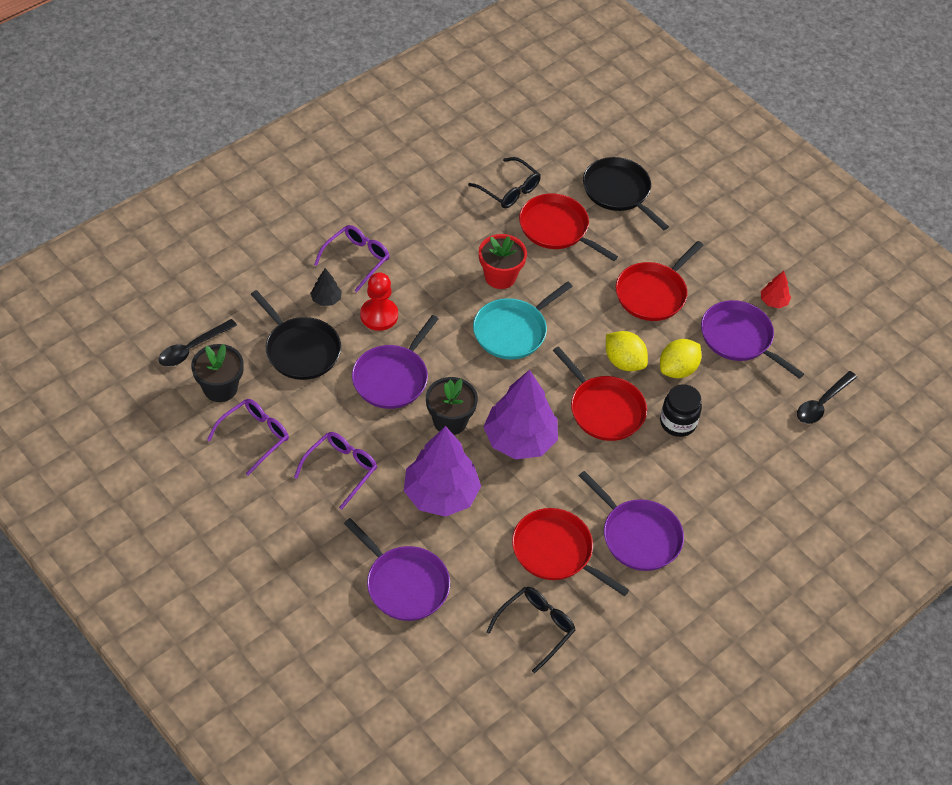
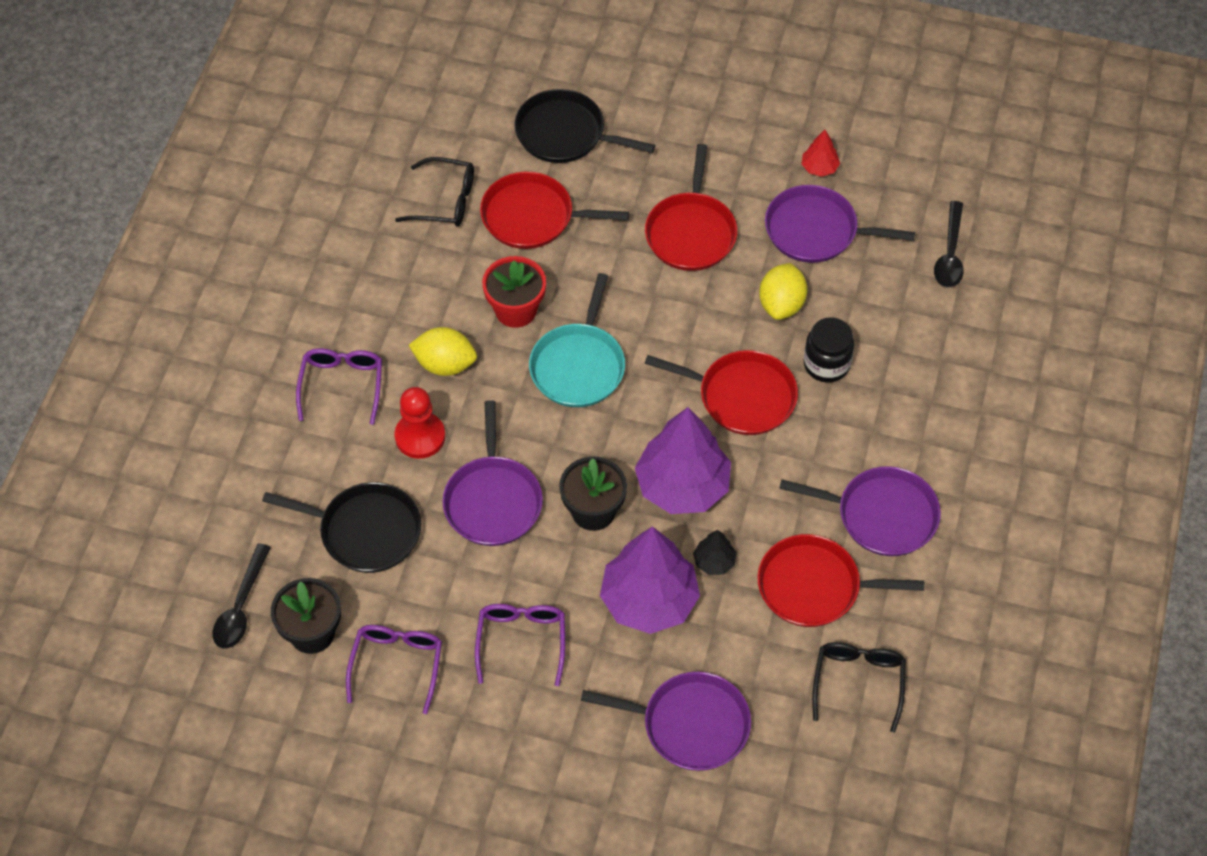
camera: 30 degrees left, 5 degrees up
black tree [310,268,342,306] -> black tree moved to [693,530,736,575]
yellow lemon [606,331,648,371] -> yellow lemon moved to [409,327,477,376]

